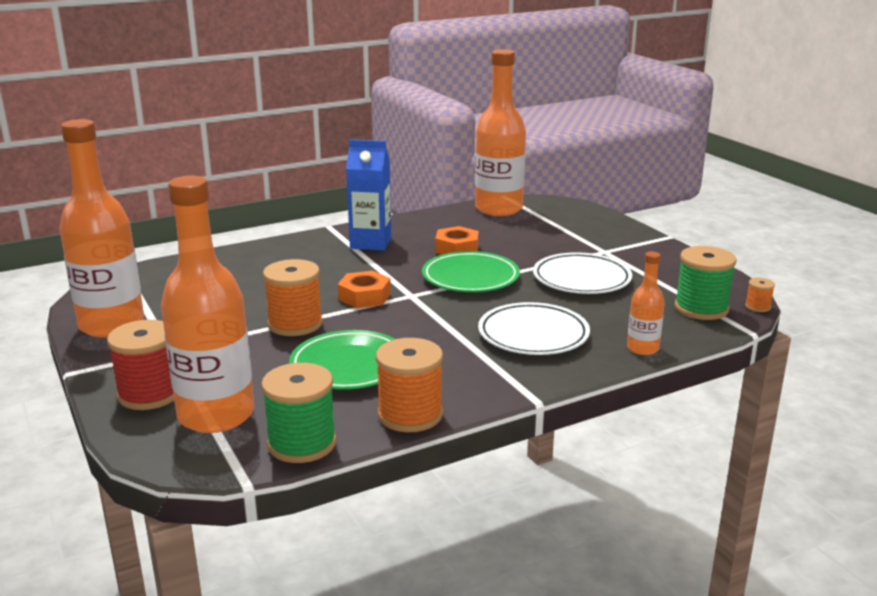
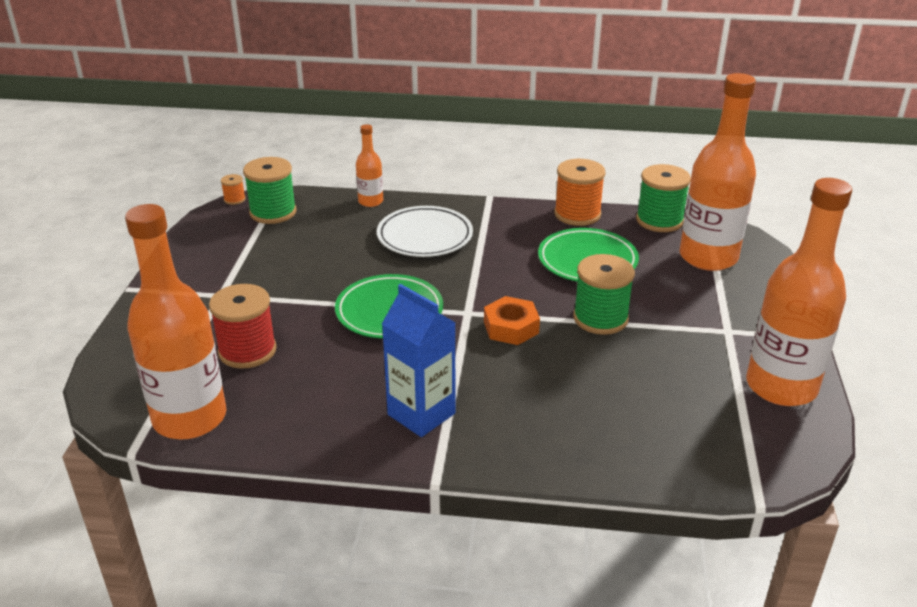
camera: 145 degrees left, 10 degrees up
red spool [107,320,174,410] -> red spool moved to [209,284,277,369]
orange spool [263,259,323,336] -> green spool [573,254,635,335]
orange nut [435,226,479,255] -> none
white plate [533,252,632,294] -> none

